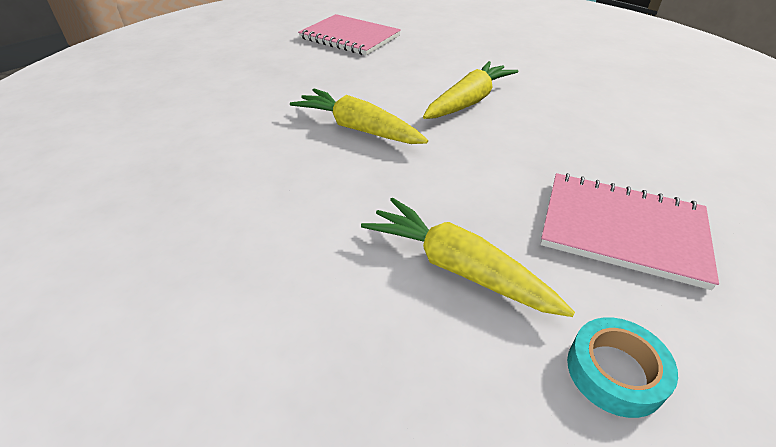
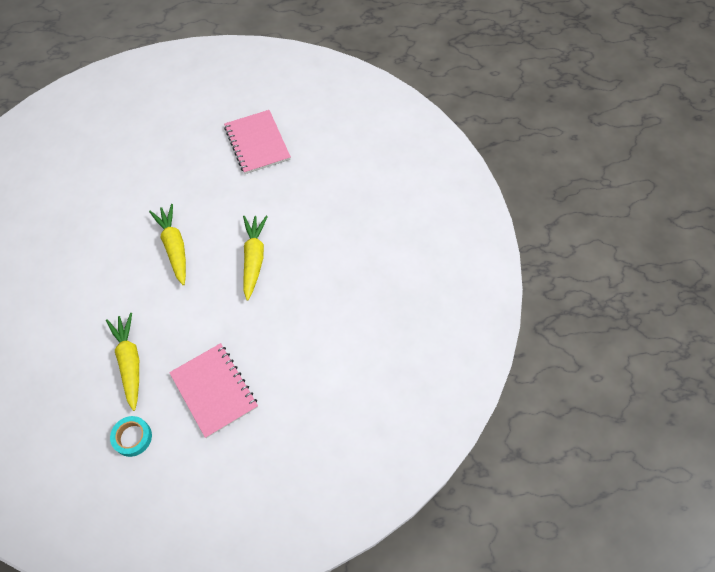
camera: 35 degrees right, 20 degrees up
yellow carrot [423,61,518,119] -> yellow carrot turned 75 degrees counterclockwise [243,216,268,301]

